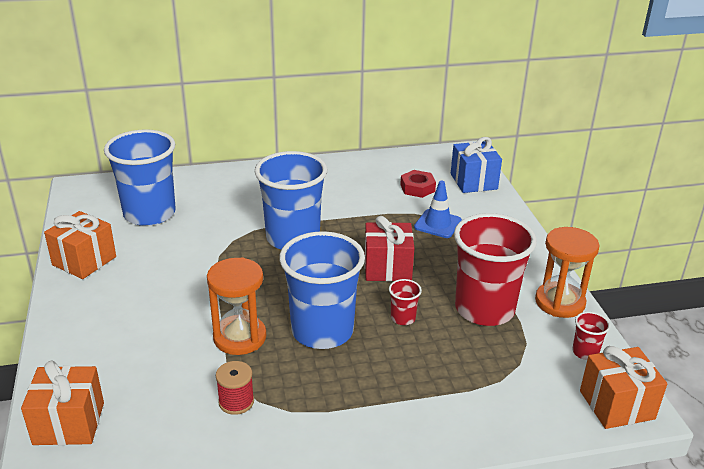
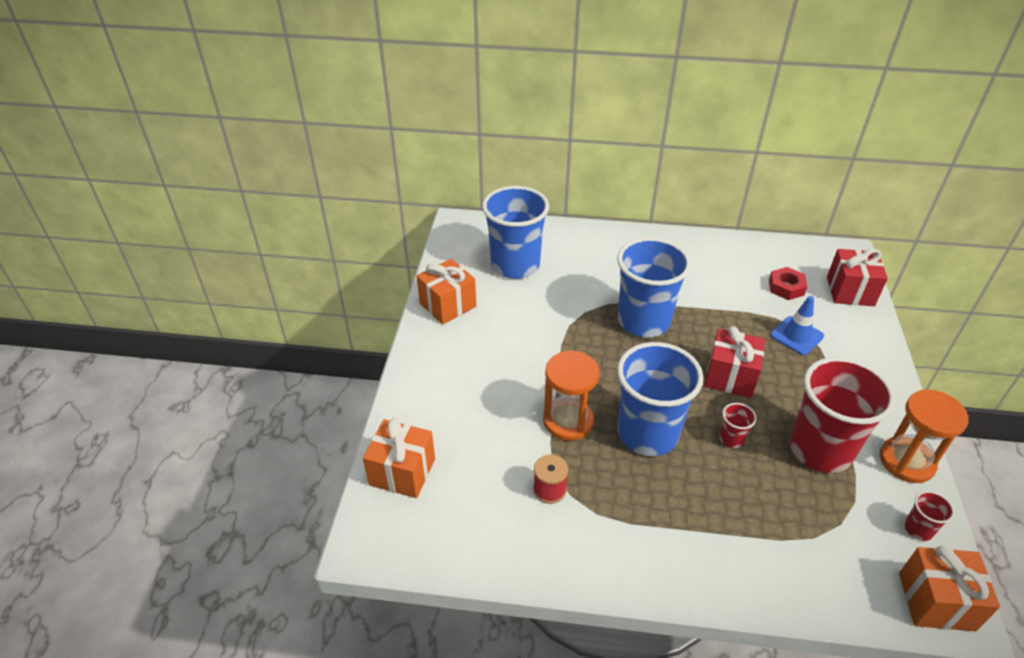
camera: 20 degrees right, 10 degrees up
blue gift [451,137,502,193] -> red gift [827,249,888,306]

